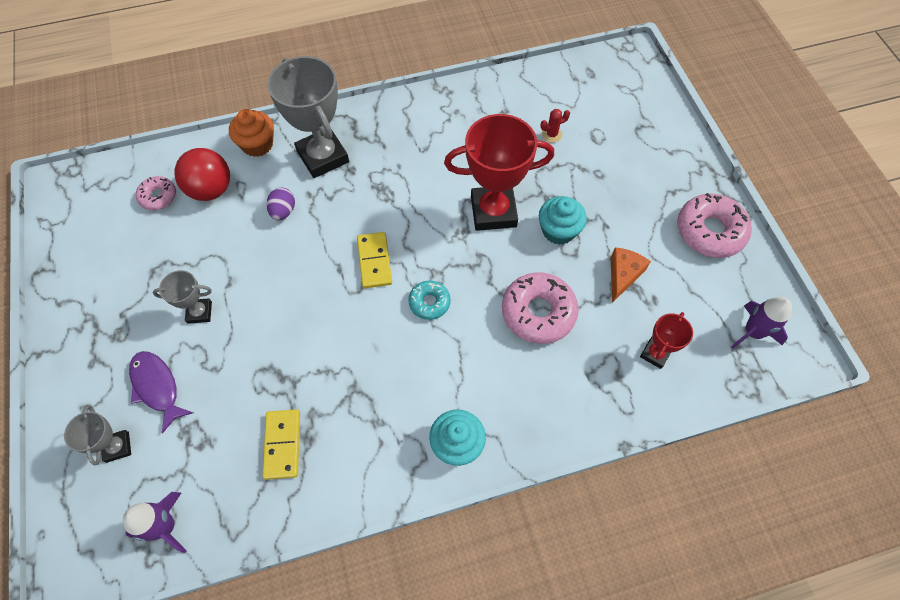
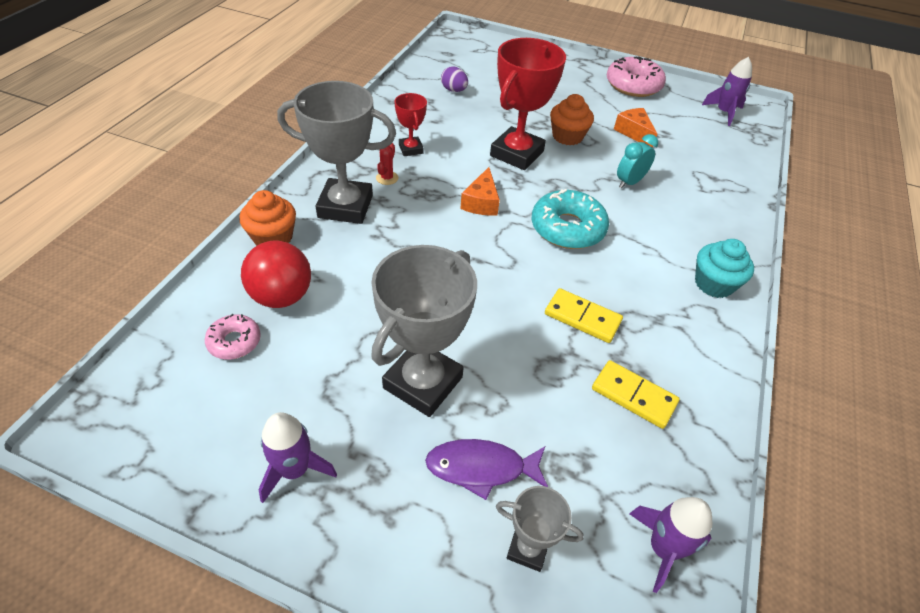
camera: 55 degrees left, 15 degrees down
grey trophy [153,270,212,324] -> grey trophy [371,245,477,417], size x1.98
purple egg [267,188,295,221] -> purple egg moved to [441,66,468,92]
yellow domino [357,232,392,288] -> yellow domino moved to [545,288,623,343]
turquoise donut [408,281,451,320] -> turquoise donut [532,189,609,249], size x1.78
pink donut [502,272,579,344] -> turquoise clock [617,134,658,189]
turquoise cupcake [539,196,587,245] -> orange cupcake [550,94,594,145]
red cactus [540,109,570,143] -> red cactus moved to [376,143,398,185]
red trophy [640,312,693,369] -> red trophy moved to [394,93,427,156]
none -> purple rocket [258,412,337,503]
none -> orange cheese [460,167,500,216]

